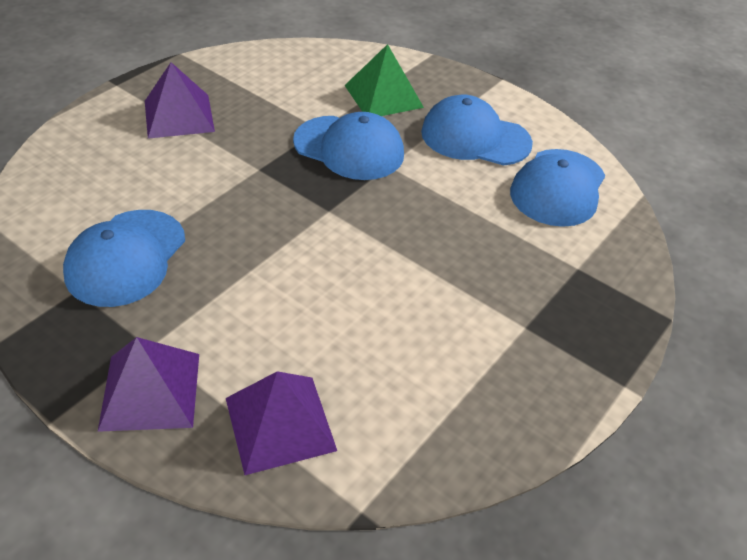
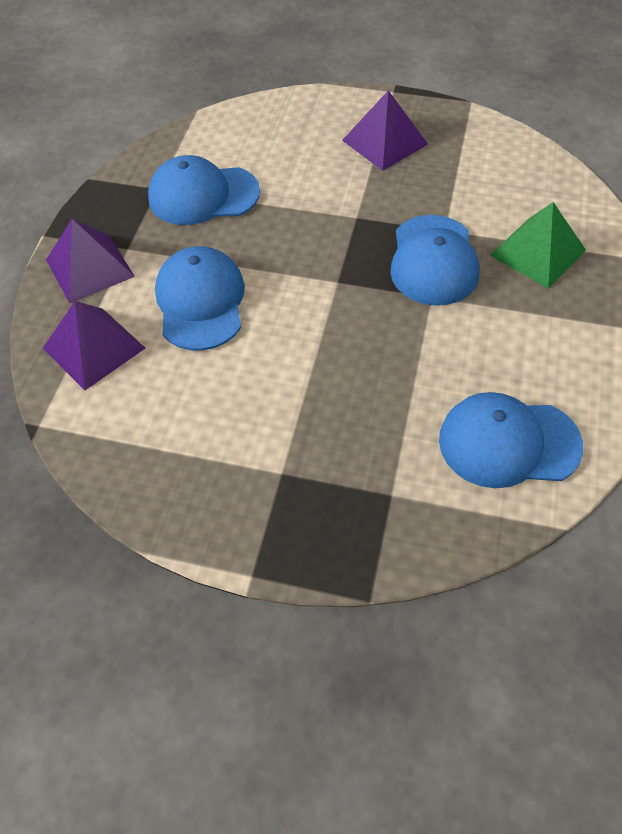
camera: 70 degrees right, 10 degrees up
blue cap [421,95,533,165] -> blue cap moved to [155,246,245,350]

